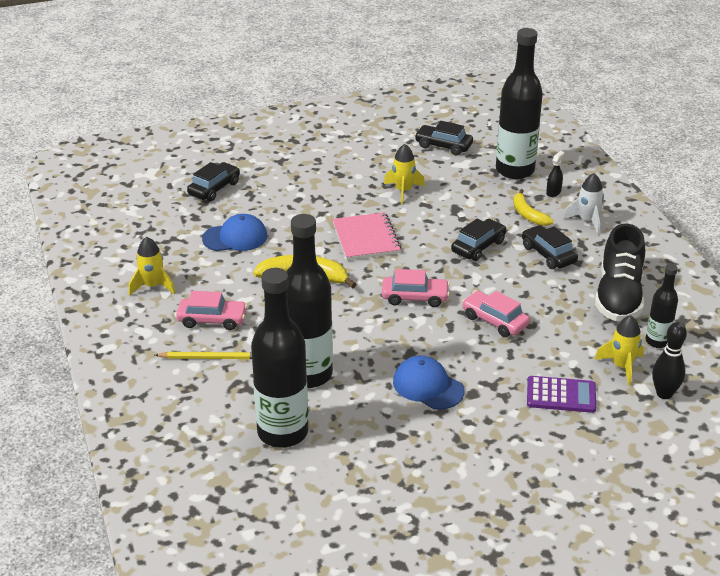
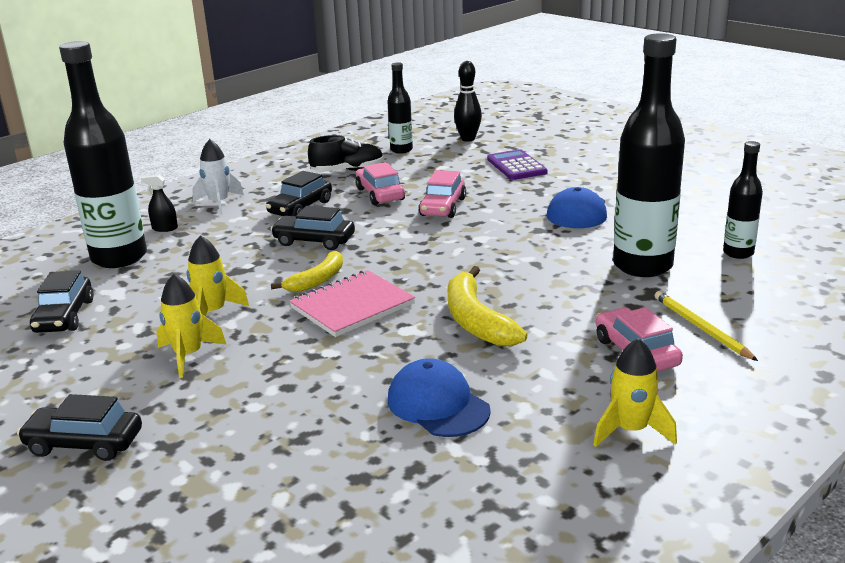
camera: 115 degrees left, 10 degrees down
black car [187,162,240,201] -> black car moved to [17,394,142,461]
black bottle [251,268,308,448] -> black bottle [723,141,763,259], size x0.51
pink car [382,269,450,307] -> pink car moved to [356,162,405,205]
yellow banana [513,189,554,226] -> yellow banana moved to [271,251,343,292]
yellow rocket [594,315,644,386] -> yellow rocket moved to [156,274,227,378]
black shoe [595,224,645,321] -> black shoe [308,135,384,172], size x0.65

